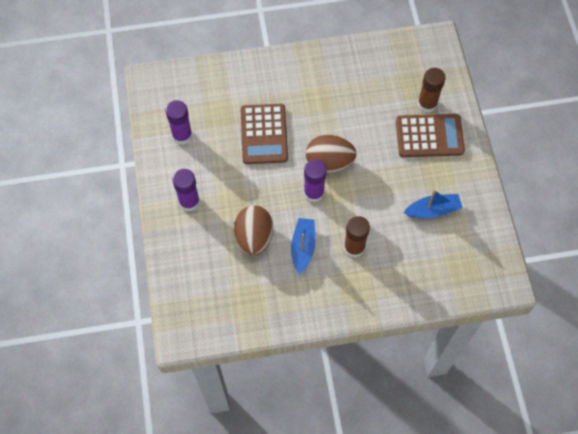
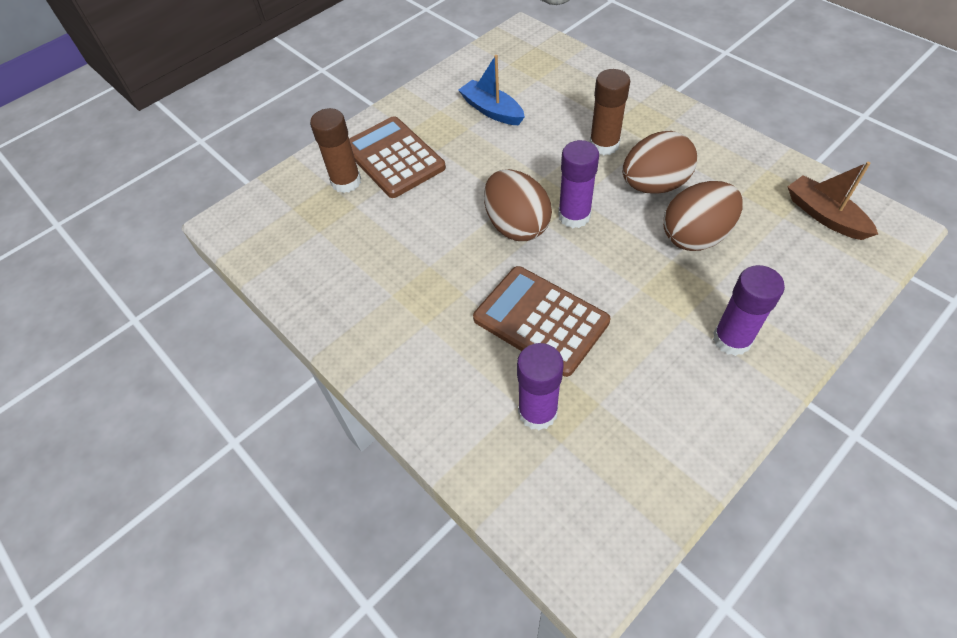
camera: 120 degrees left, 10 degrees down
purple glue stick [166,100,192,145] -> purple glue stick moved to [517,343,564,431]
brown calculator [241,104,288,164] -> brown calculator turned 105 degrees counterclockwise [473,266,610,377]
blue boat [291,218,315,274] -> brown egg [622,131,697,194]
none -> brown boat [788,162,878,240]

